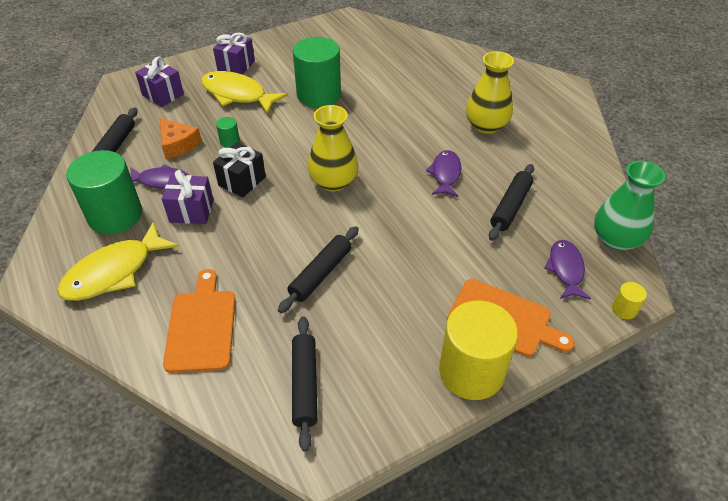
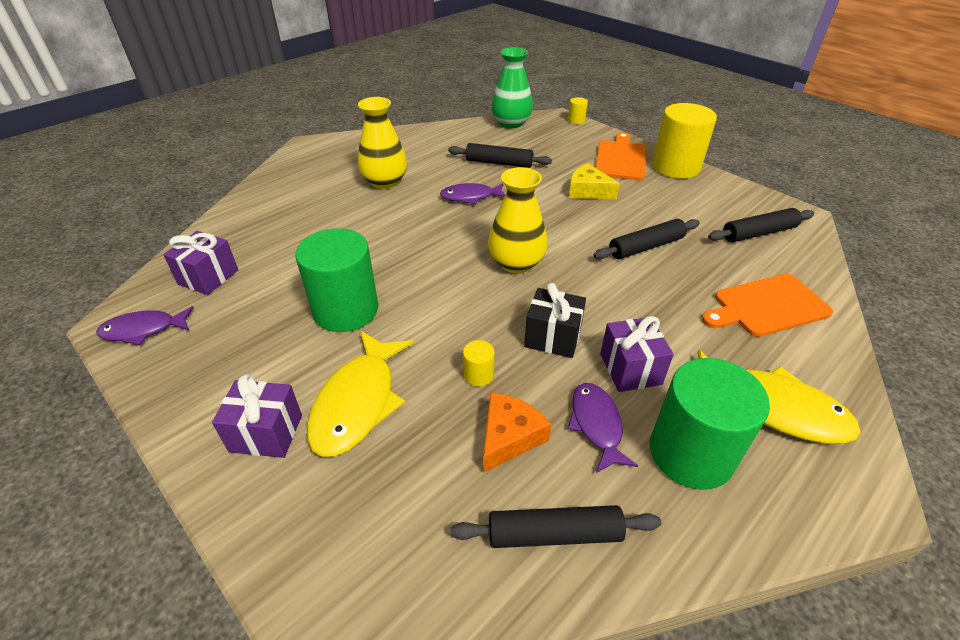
camera: 105 degrees left, 5 degrees down
purple gift [135,56,184,107] -> purple gift moved to [163,231,238,295]
green cylinder [216,117,240,148] -> yellow cylinder [463,340,495,387]
black rolling pin [278,226,359,313] -> black rolling pin turned 45 degrees counterclockwise [593,219,700,259]
purple fish [544,240,591,299] -> purple fish moved to [96,306,194,345]
none -> yellow cheese [569,163,620,199]

